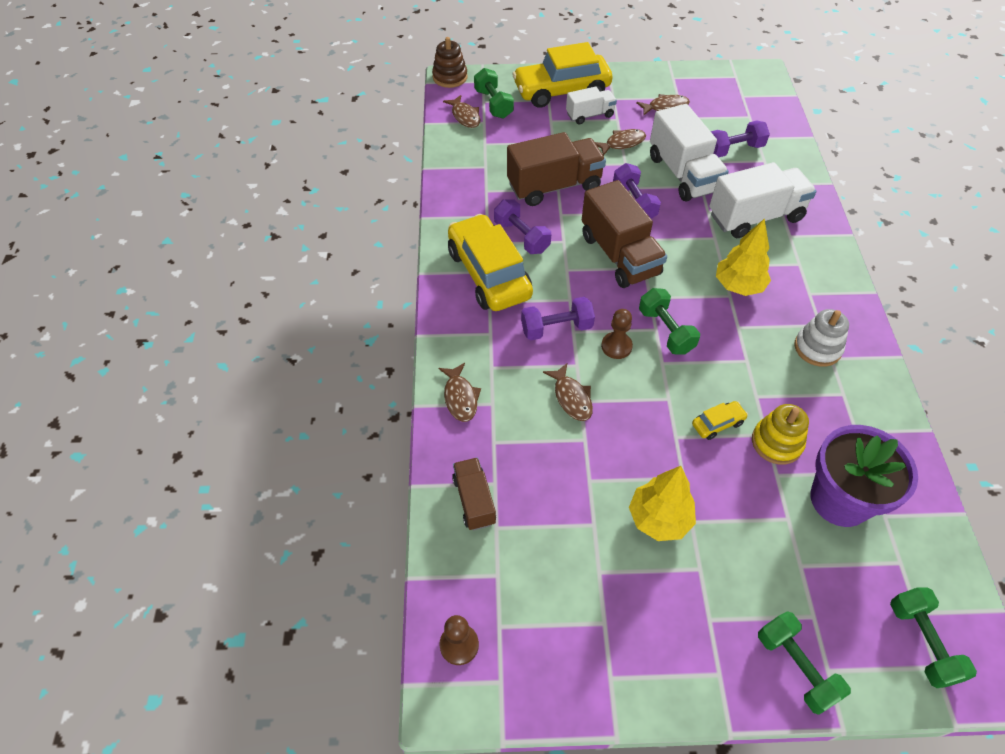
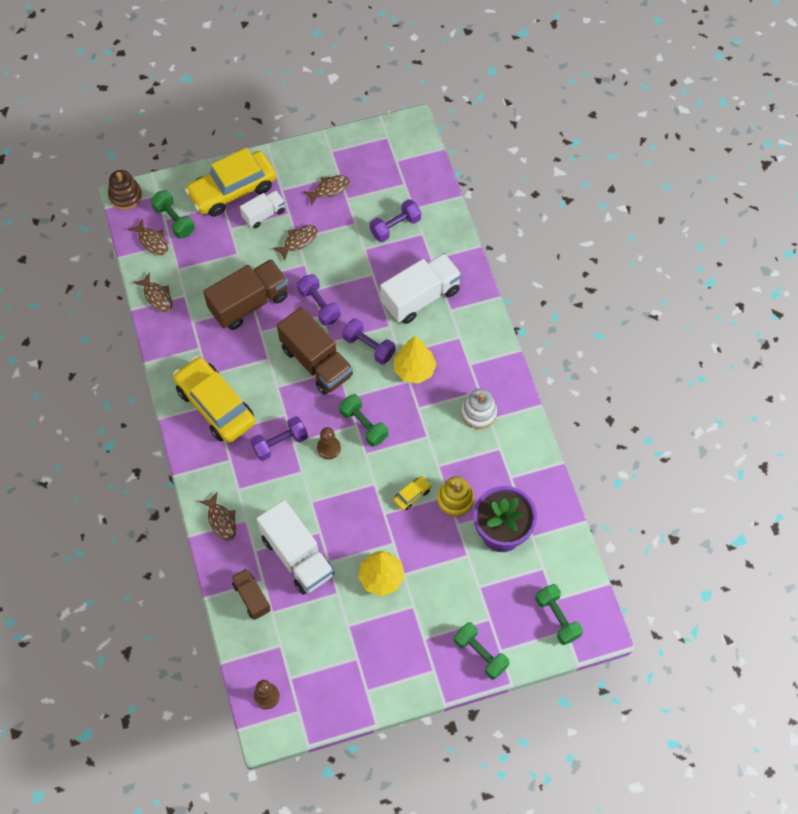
camera: 15 degrees left, 10 degrees up
purple dumbbell [494,199,551,254] -> purple dumbbell moved to [342,318,395,365]
brown fish [543,363,593,421] -> brown fish moved to [133,272,173,312]
white truck [650,104,729,201] -> white truck moved to [256,500,334,595]

